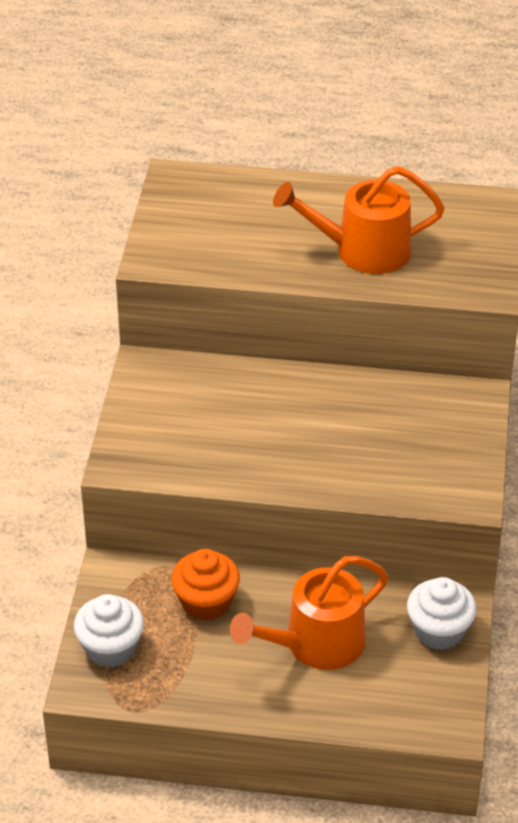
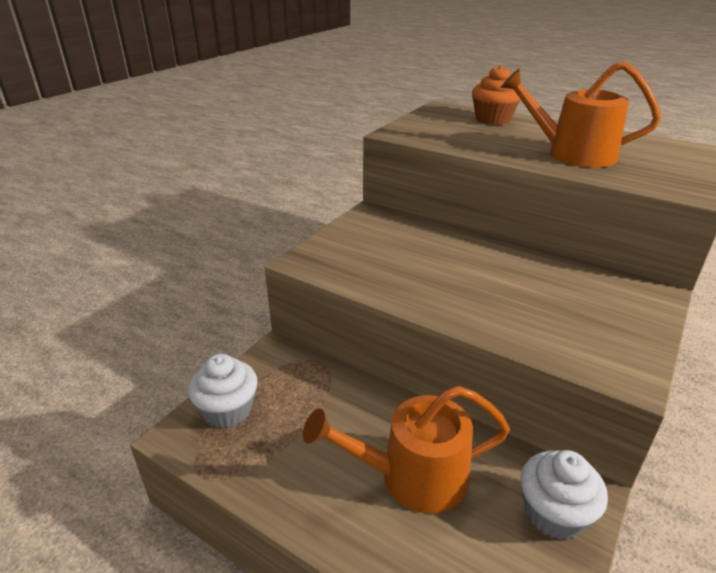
camera: 25 degrees right, 10 degrees down
orange cupcake [171,549,240,621] -> orange cupcake moved to [472,65,520,125]

